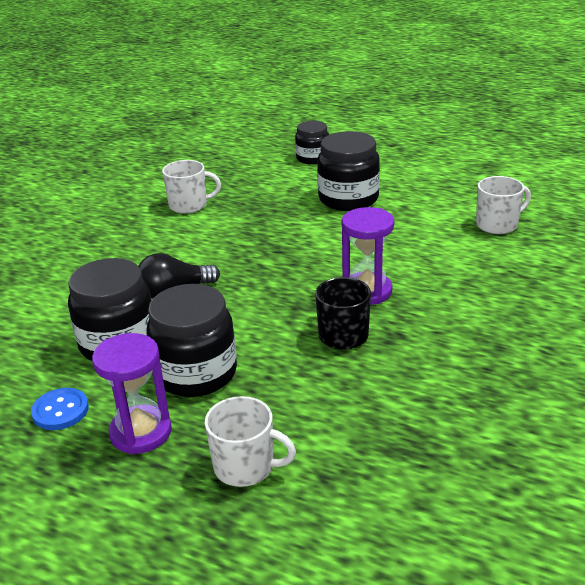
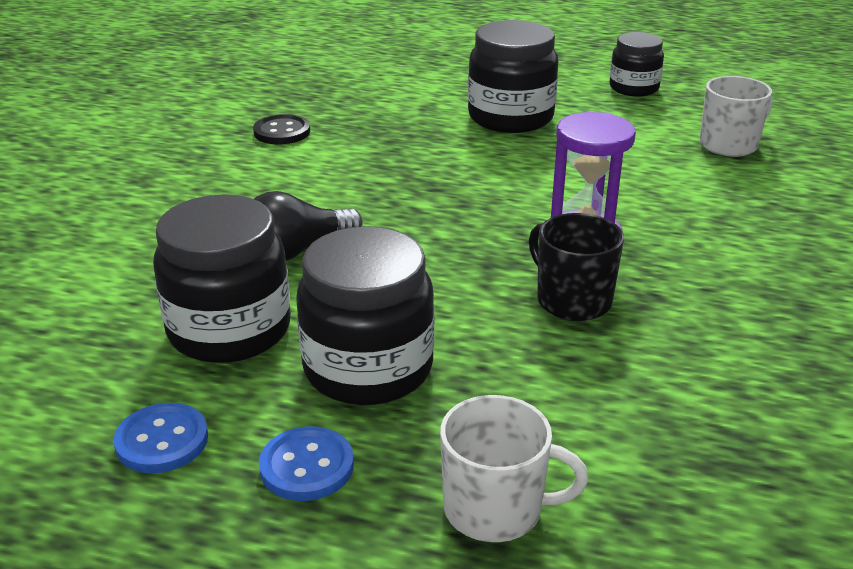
camera: 10 degrees left, 0 degrees up
purple hourglass [92,333,172,454] -> blue button [259,426,354,501]
white mug [162,160,221,214] -> black button [253,114,310,144]
black jar [295,121,329,165] -> black jar moved to [609,32,664,96]

